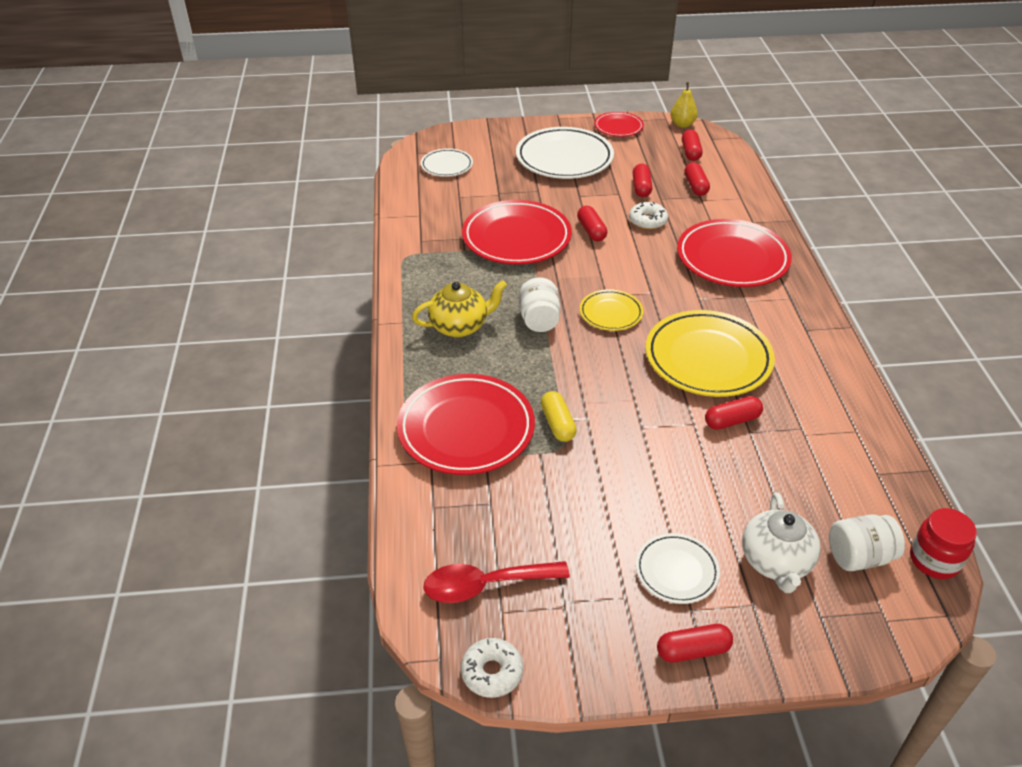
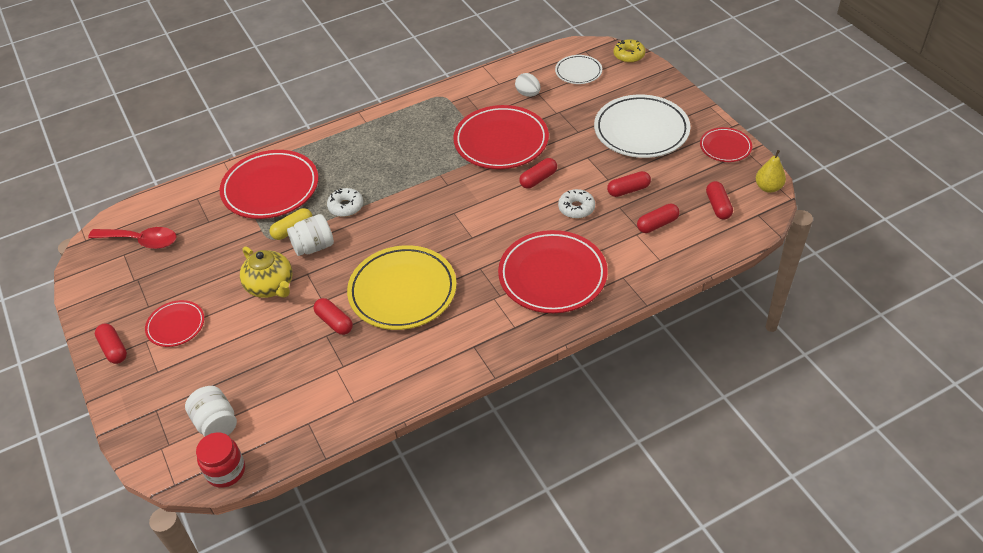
camera: 70 degrees right, 5 degrees up
yellow teapot [412,281,507,338] -> yellow teapot moved to [240,246,292,298]
red spoon [423,561,570,603] -> red spoon turned 135 degrees clockwise [88,227,177,249]
white donut [461,638,523,698] -> white donut moved to [327,188,363,217]
white jar [519,277,561,332] -> white jar moved to [287,214,334,256]
yellow plate [580,289,643,331] -> none
white plate [636,533,720,604] -> red plate [145,300,204,347]
red capsule [682,129,703,161] -> red capsule turned 75 degrees counterclockwise [706,181,733,219]
white teapot [742,493,821,593] -> none
none -> white egg [515,73,541,97]
none -> yellow donut [613,39,645,63]

